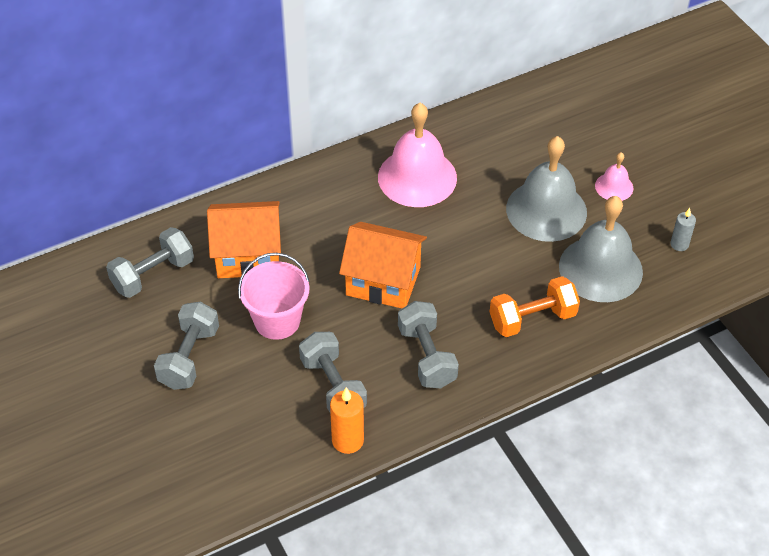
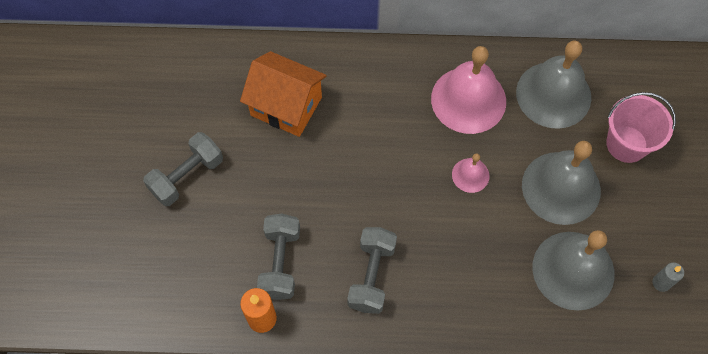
camera: 30 degrees right, 15 degrees up
grey dumbbell [106,227,194,298] -> none
pink bucket [238,253,310,340] -> pink bucket moved to [606,92,676,163]
orange house [339,222,427,309] -> none
orange dumbbell [490,276,580,337] -> none
pink bell [595,152,633,201] -> pink bell moved to [452,153,490,193]
none -> grey bell [516,41,591,129]

